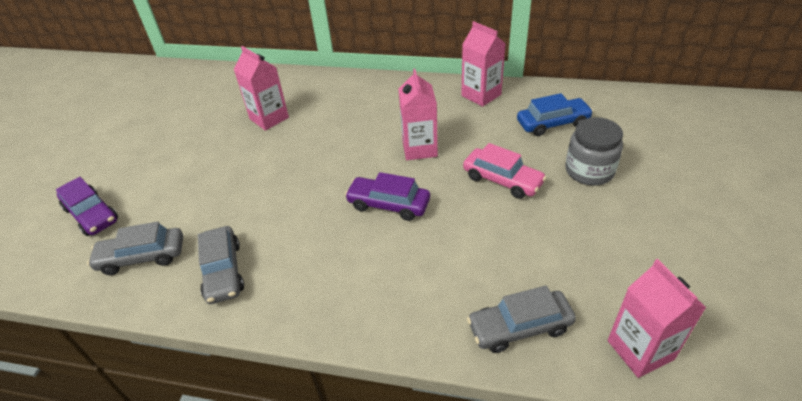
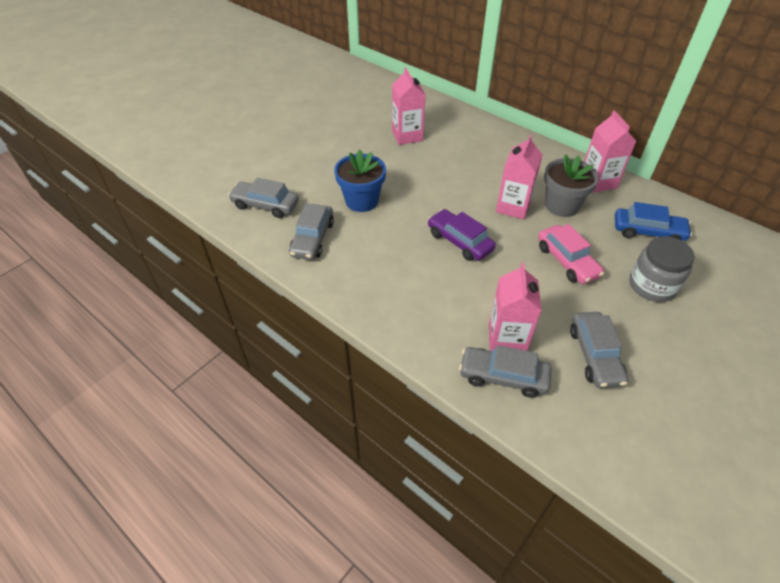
camera: 25 degrees right, 5 degrees up
purple car [56,177,118,236] -> none
pink carton [608,259,706,378] -> pink carton moved to [489,263,542,351]
none -> blue flower pot [334,149,386,212]
none -> grey flower pot [544,154,599,217]
none -> grey car [570,312,628,388]

